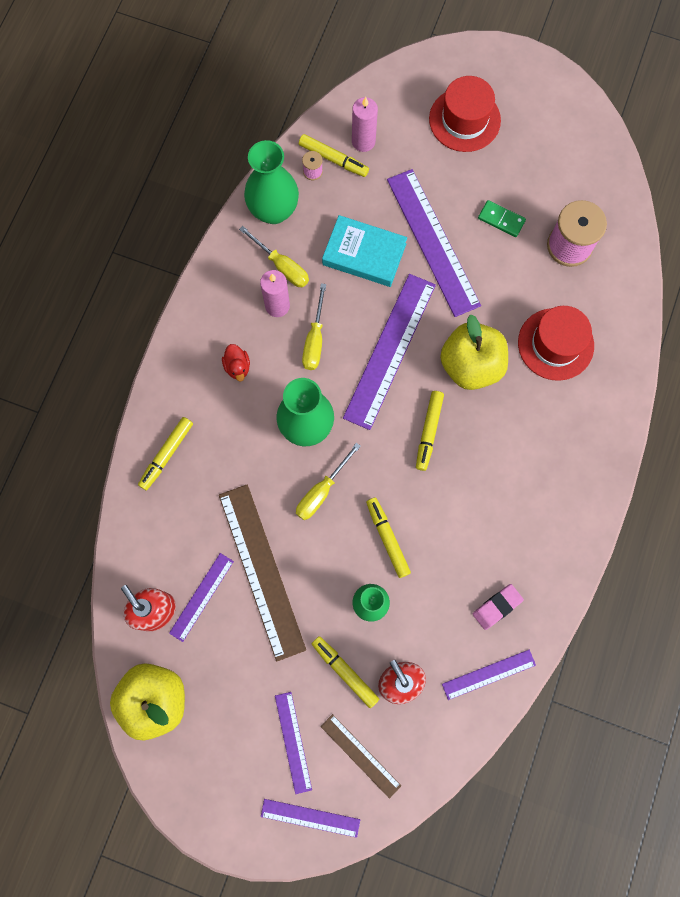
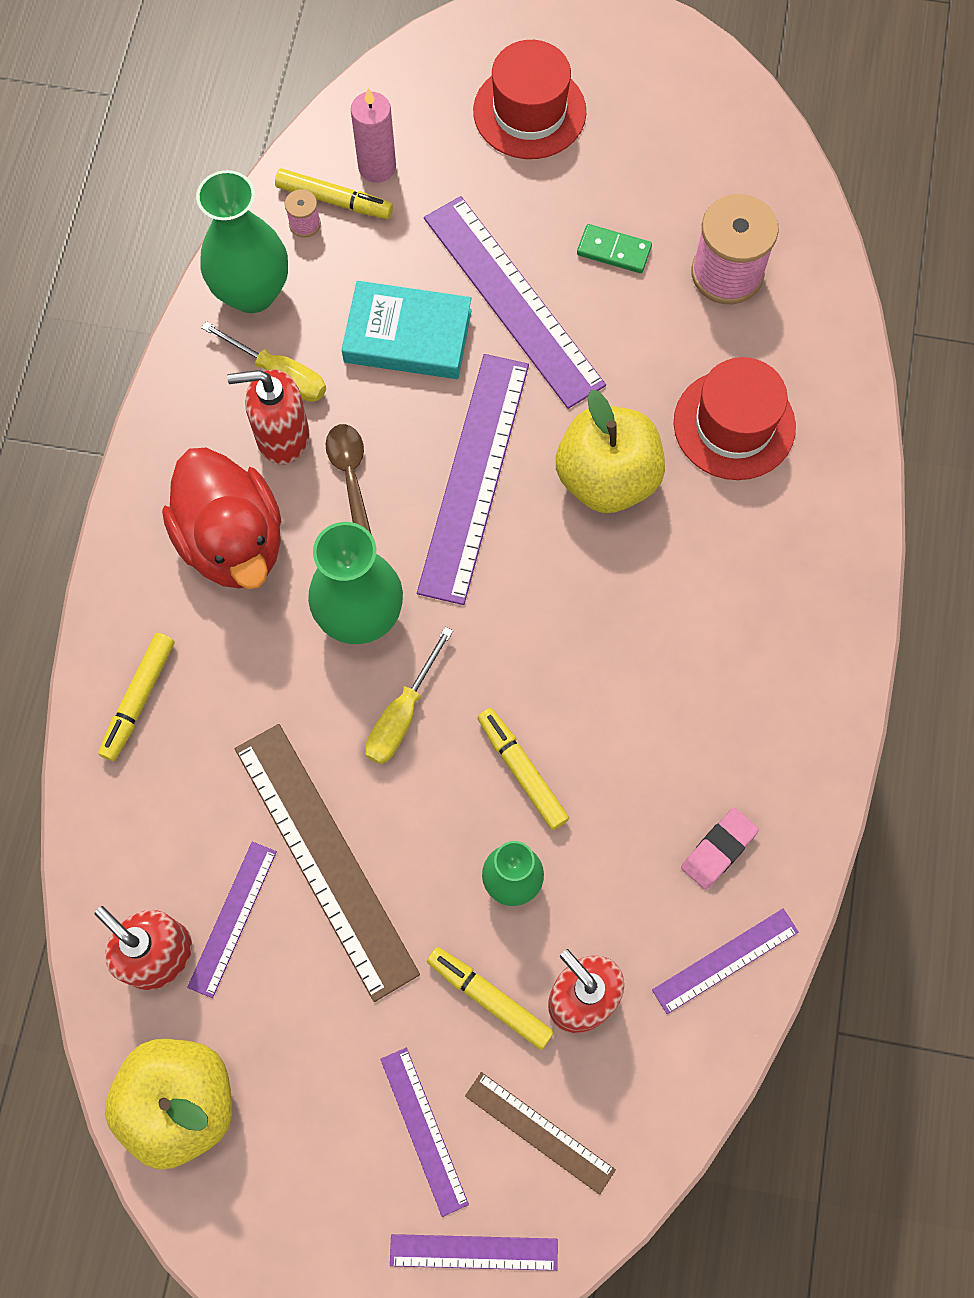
camera: 10 degrees left, 5 degrees down
red duck [222,344,250,382] -> red duck [162,448,281,589], size x2.47
pink candle [260,270,290,317] -> red soap dispenser [227,369,309,465]
yellow screwdriver [302,283,326,370] -> brown spoon [326,424,372,535]
yellow marker [416,391,444,471] -> none

